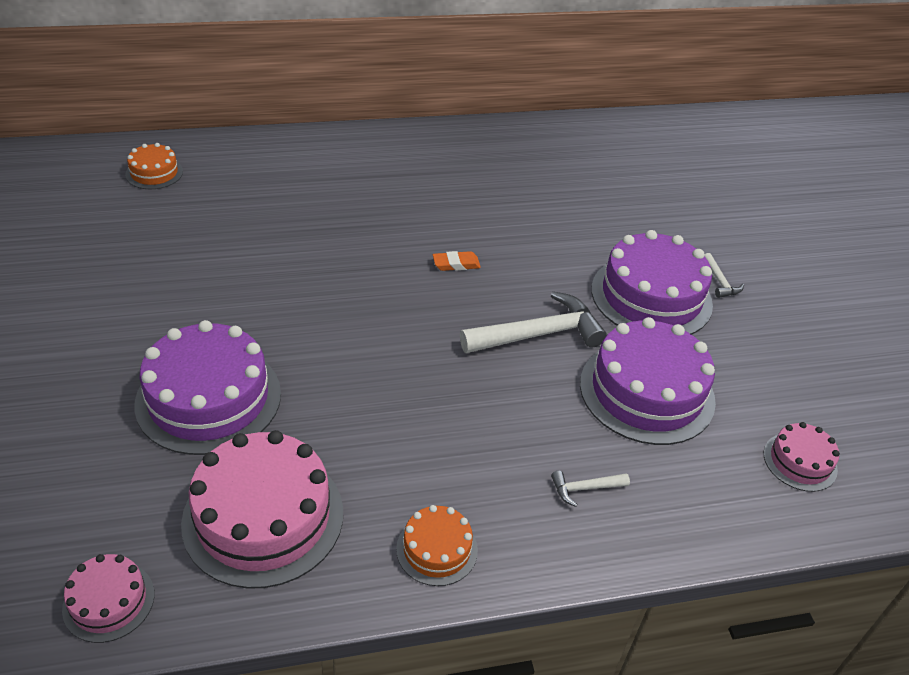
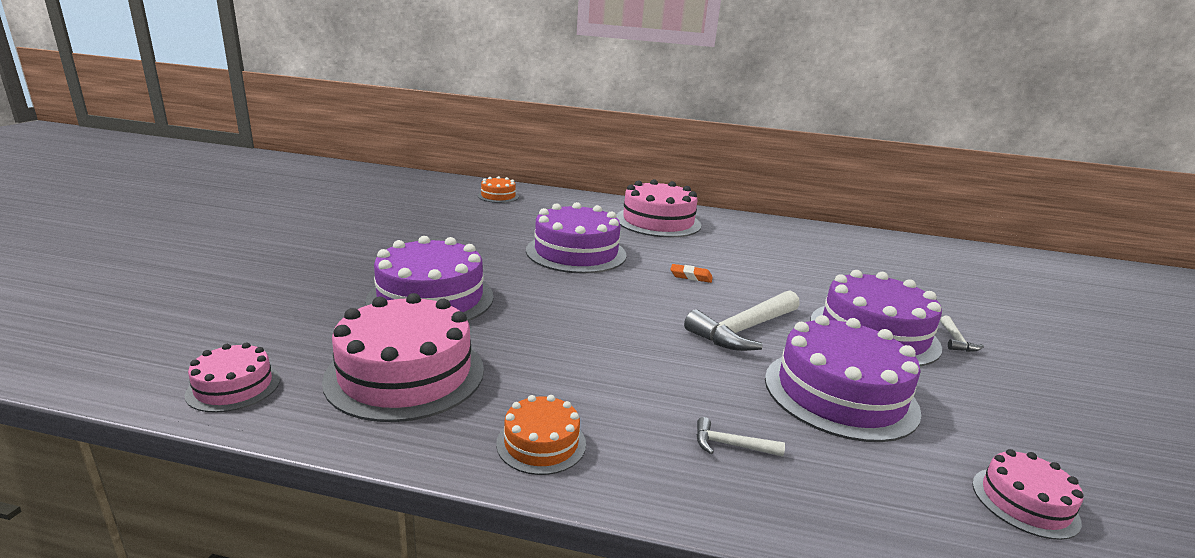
camera: 25 degrees right, 20 degrees down
white hammer [460,291,607,353] -> white hammer turned 135 degrees clockwise [684,290,800,351]
none -> purple cake [526,202,627,273]
none -> pink cake [616,179,702,237]

